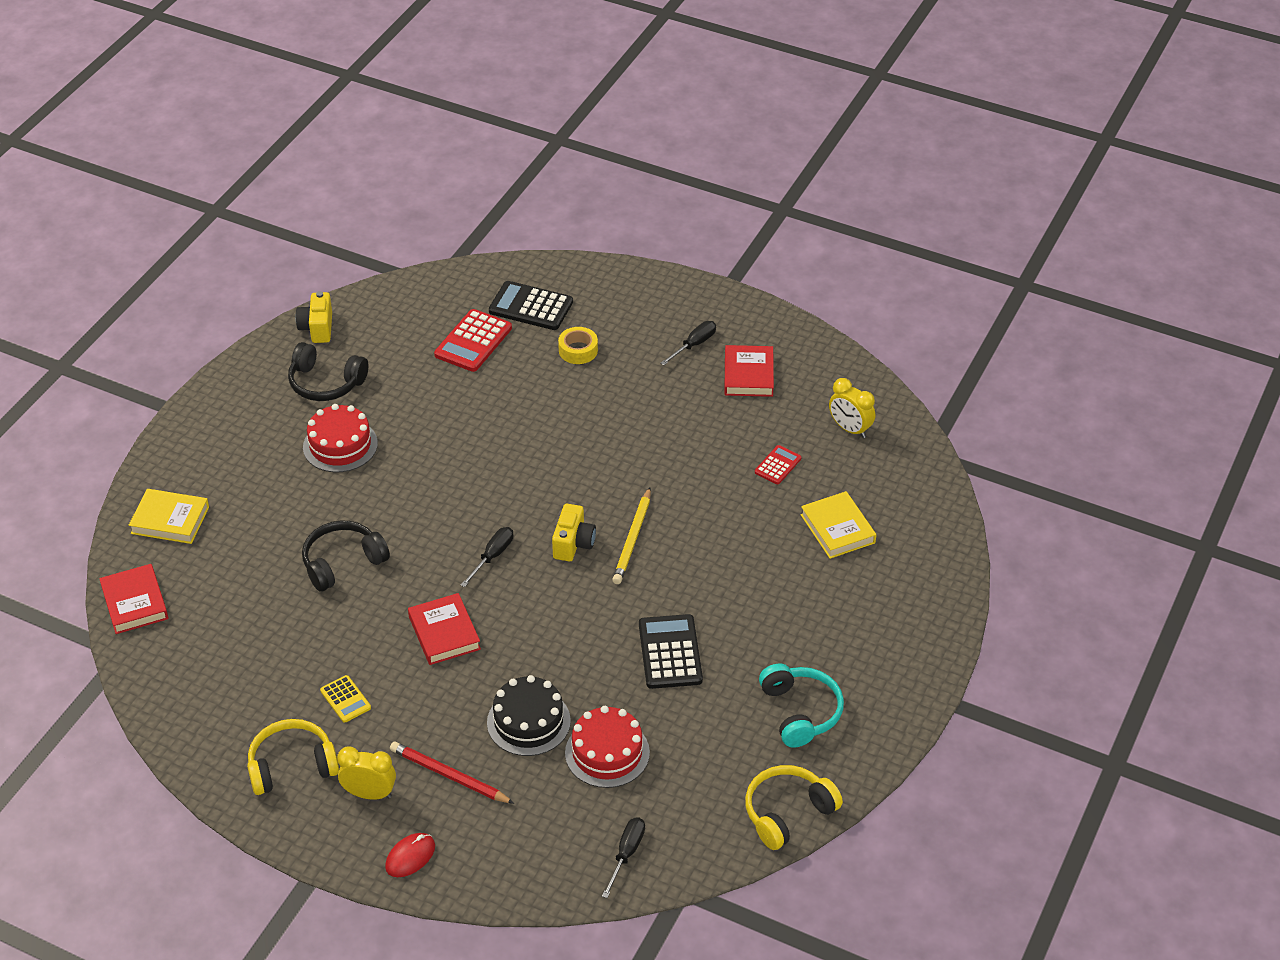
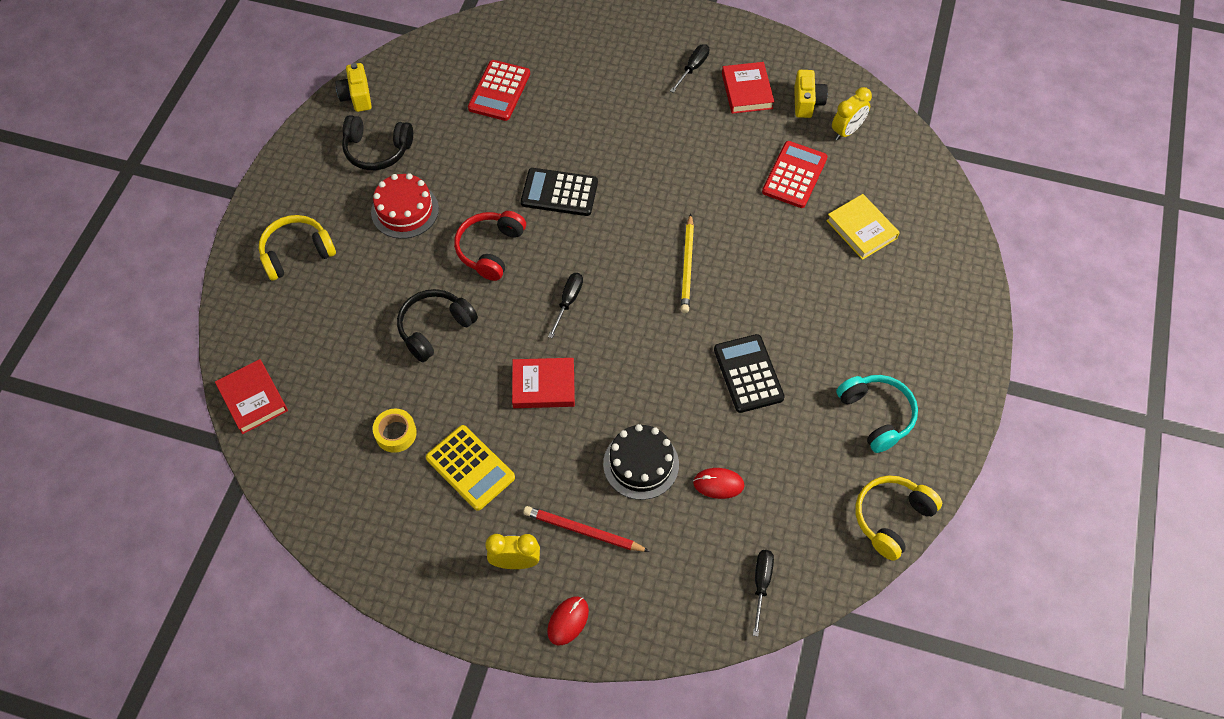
camera: 10 degrees left, 15 degrees up
yellow book [129,489,209,544] -> none
yellow headphones [247,719,339,795] -> yellow headphones moved to [259,215,336,281]
yellow calculator [320,675,371,723] -> yellow calculator [426,425,515,511], size x1.77
red book [408,593,481,665] -> red book turned 60 degrees counterclockwise [512,358,575,408]
black calculator [489,281,573,330] -> black calculator moved to [521,168,598,216]
yellow camera [552,504,596,561] -> yellow camera moved to [794,70,828,118]
yellow tape [558,327,598,364] -> yellow tape moved to [373,409,417,453]
red cake [565,706,650,788] -> red mouse [693,468,745,499]
red calculator [755,445,801,484] -> red calculator [762,141,828,208], size x1.77
yellow clock [829,378,875,438] -> yellow clock turned 75 degrees counterclockwise [832,87,872,140]
none -> red headphones [454,211,526,281]

